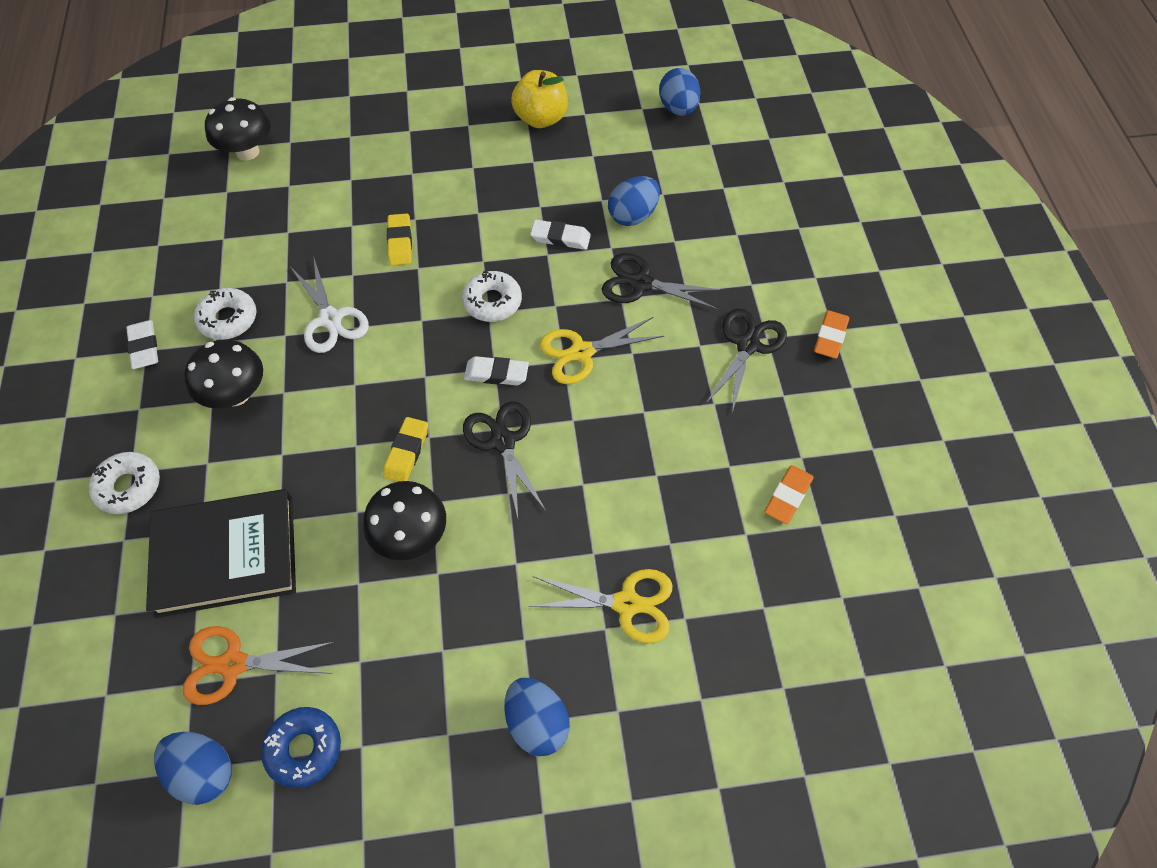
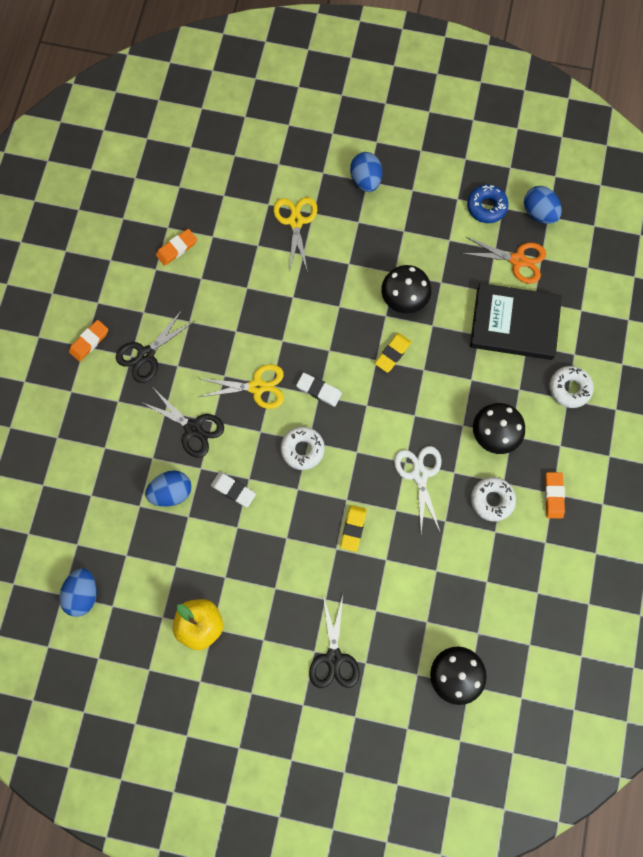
camera: 160 degrees left, 15 degrees up
white eraser [126,320,158,369] -> orange eraser [545,472,565,519]
black scissors [463,401,546,518] -> black scissors moved to [309,595,359,688]
yellow scissors [528,569,673,643] -> yellow scissors turned 60 degrees clockwise [274,197,317,273]

